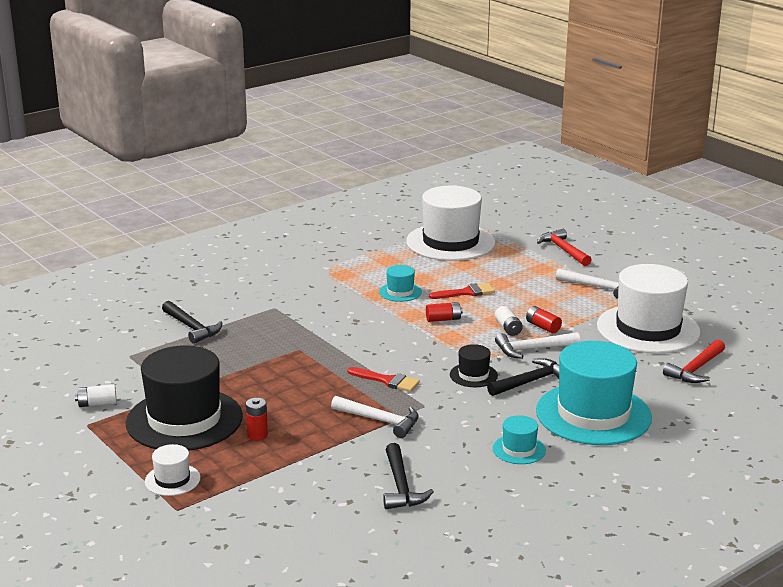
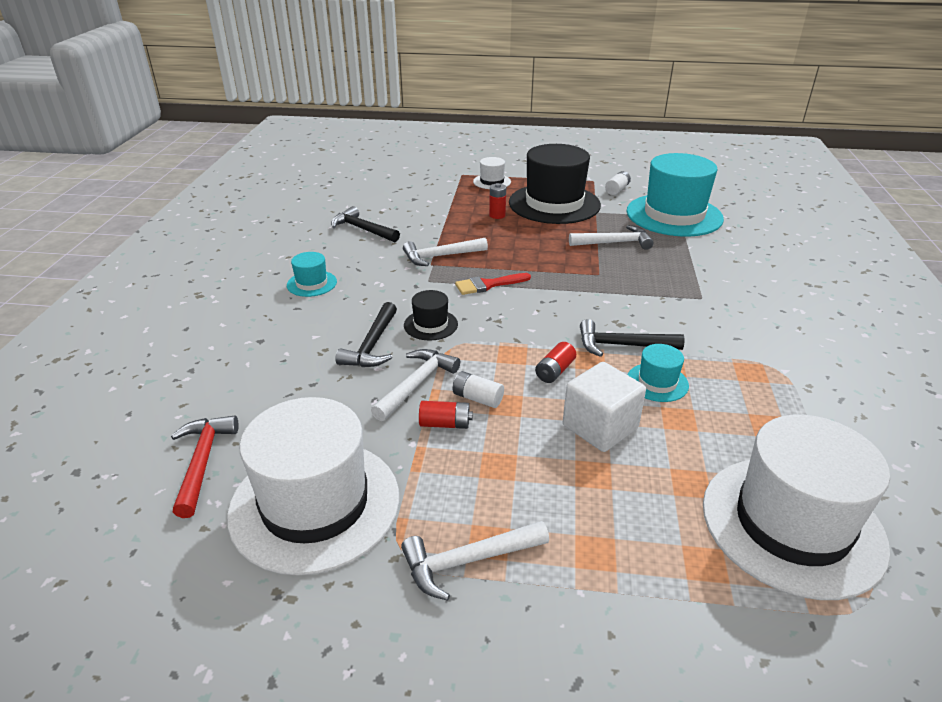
camera: 135 degrees right, 10 degrees up
black hammer [162,301,222,344] -> black hammer moved to [580,319,684,357]
red brush [429,283,495,299] -> white cube [563,362,646,452]
turquoise hat [536,341,652,445] -> turquoise hat moved to [626,153,724,237]
red hammer [537,229,591,266] -> none
none -> white hammer [569,225,654,250]

